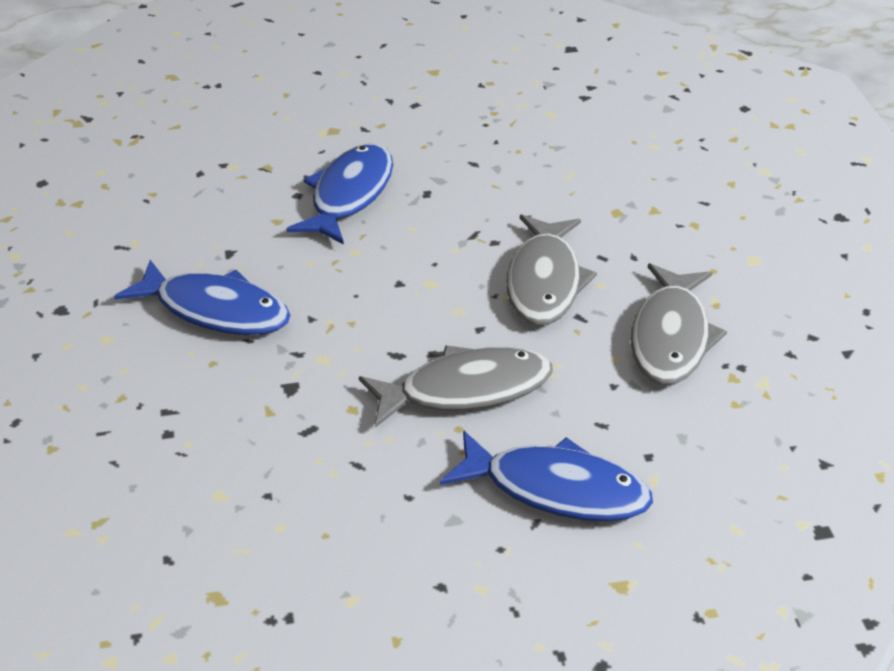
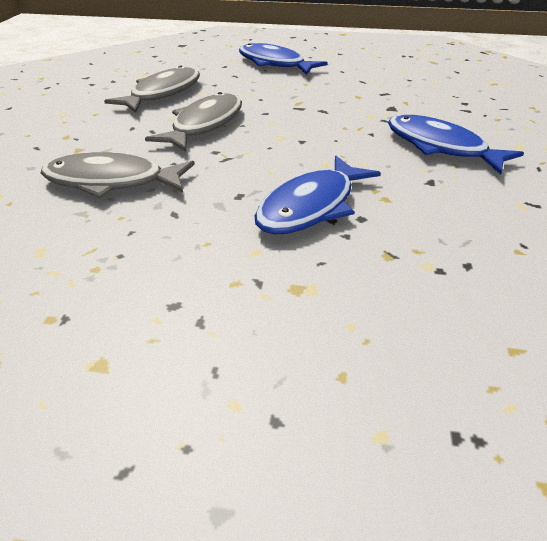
camera: 160 degrees left, 0 degrees up
grey fish [359,345,553,428] -> grey fish moved to [41,152,195,198]

